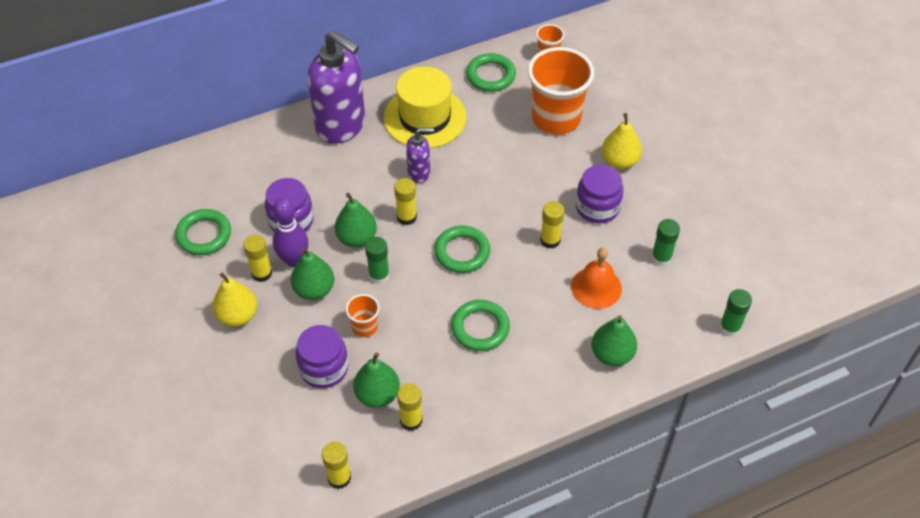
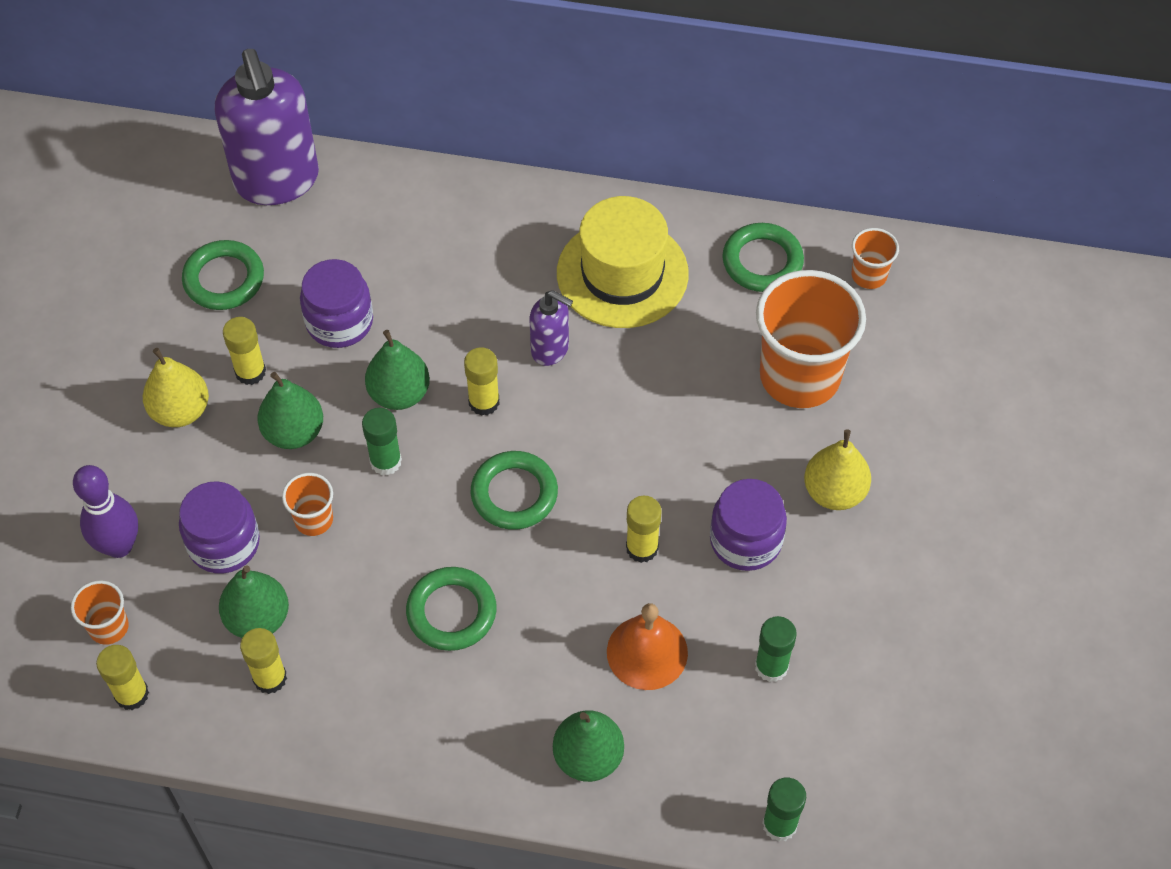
camera: 35 degrees right, 5 degrees up
purple bowling pin [273,198,309,267] -> purple bowling pin moved to [73,465,138,558]
purple soap dispenser [308,31,365,144] -> purple soap dispenser moved to [215,49,319,205]
none -> orange cup [71,580,129,645]

